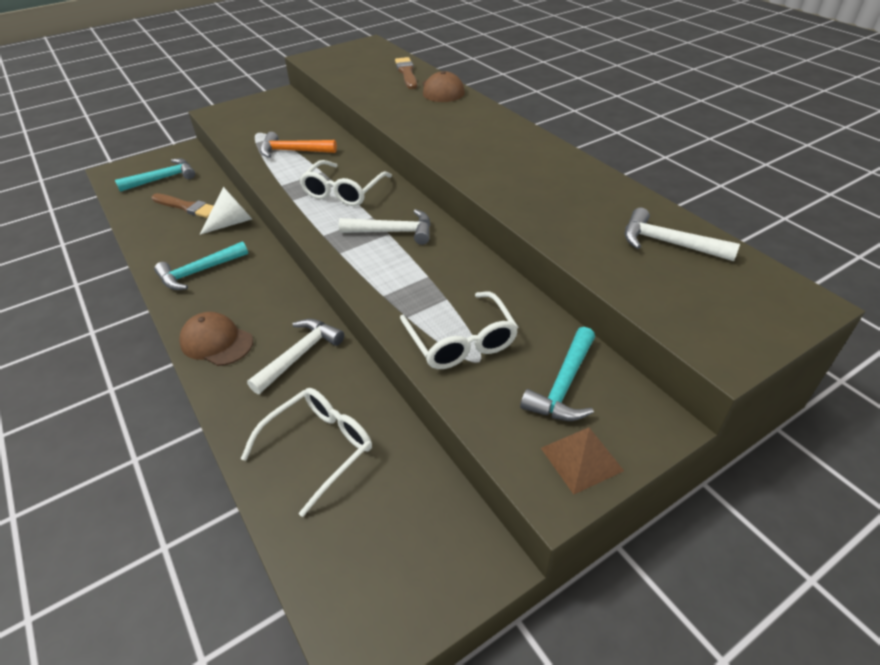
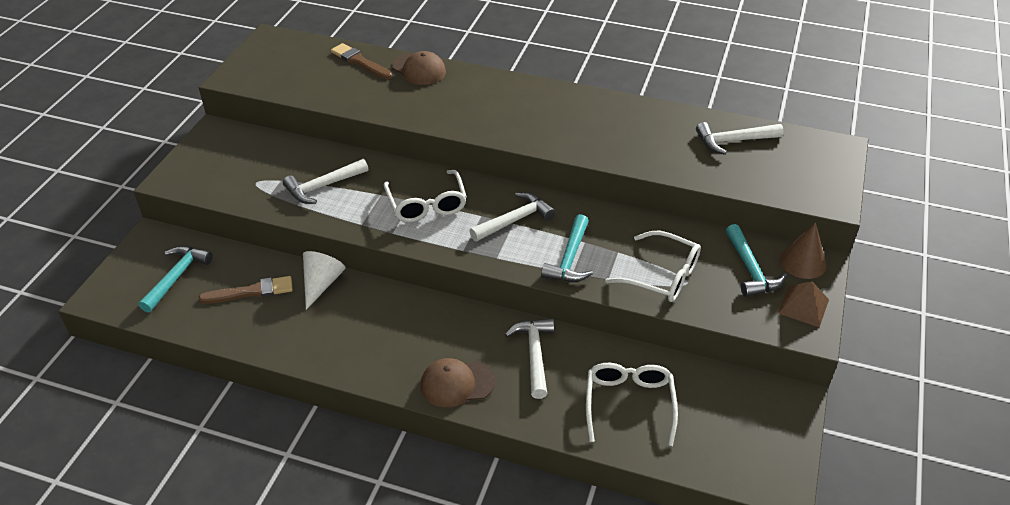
camera: 40 degrees left, 0 degrees up
turquoise hammer [154,241,248,290] -> turquoise hammer moved to [541,214,593,282]
orange hammer [260,132,337,158] -> white hammer [283,159,368,204]
none -> brown cone [780,222,826,279]

